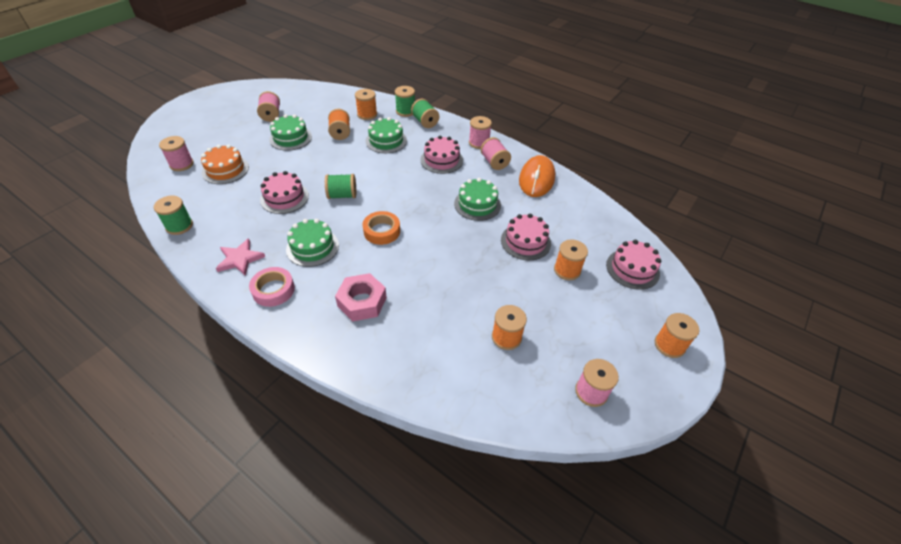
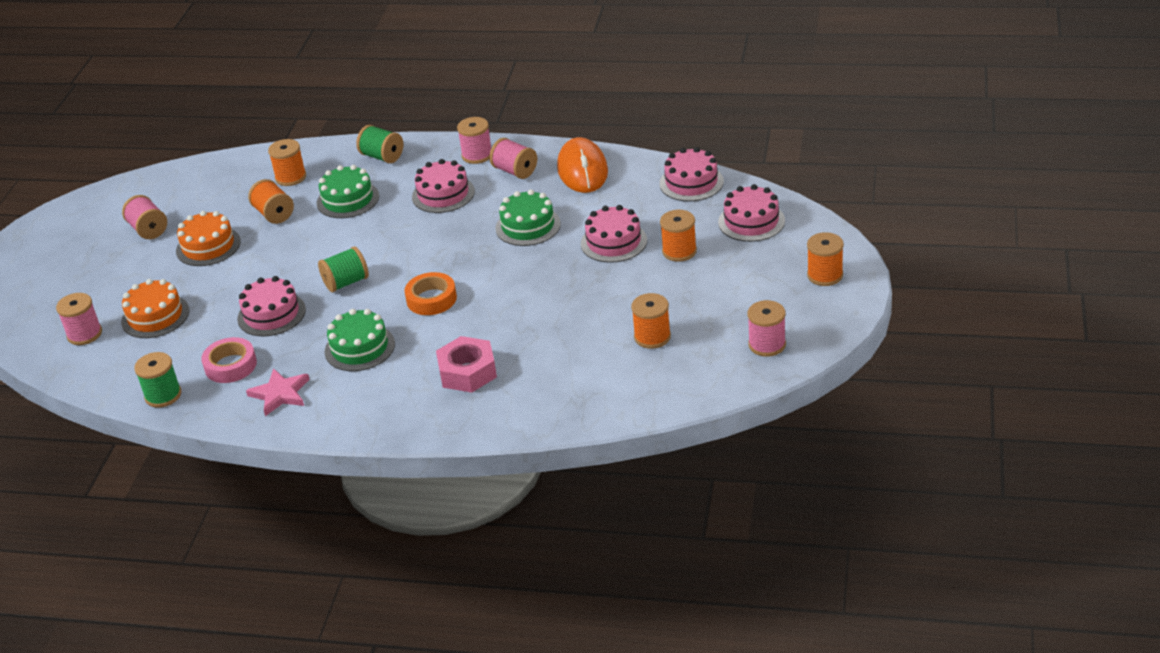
camera: 20 degrees left, 10 degrees down
pink tape [249,267,295,307] -> pink tape moved to [201,337,257,383]
green cake [269,114,312,151] -> orange cake [176,211,241,266]
green spool [395,86,415,117] -> none
none -> pink cake [660,147,724,201]

